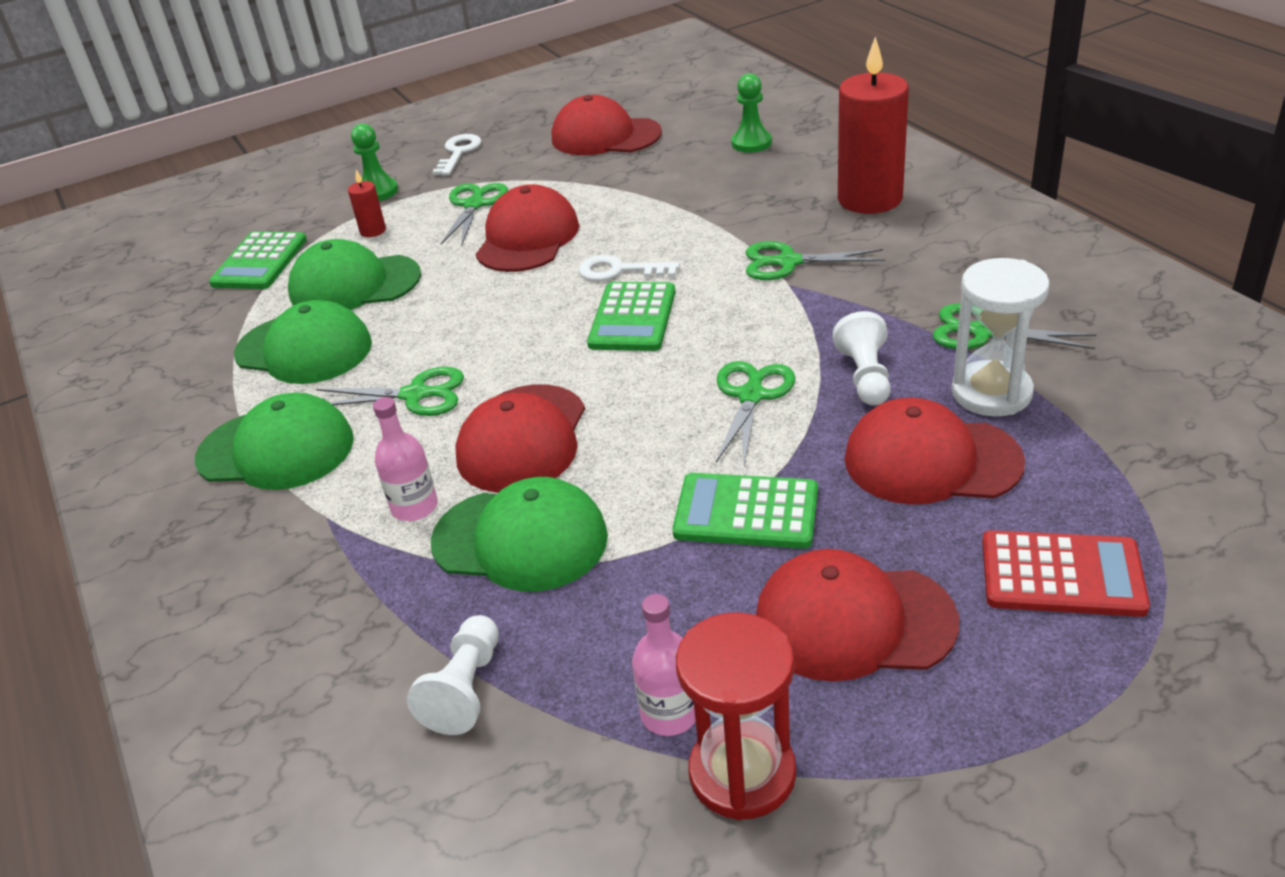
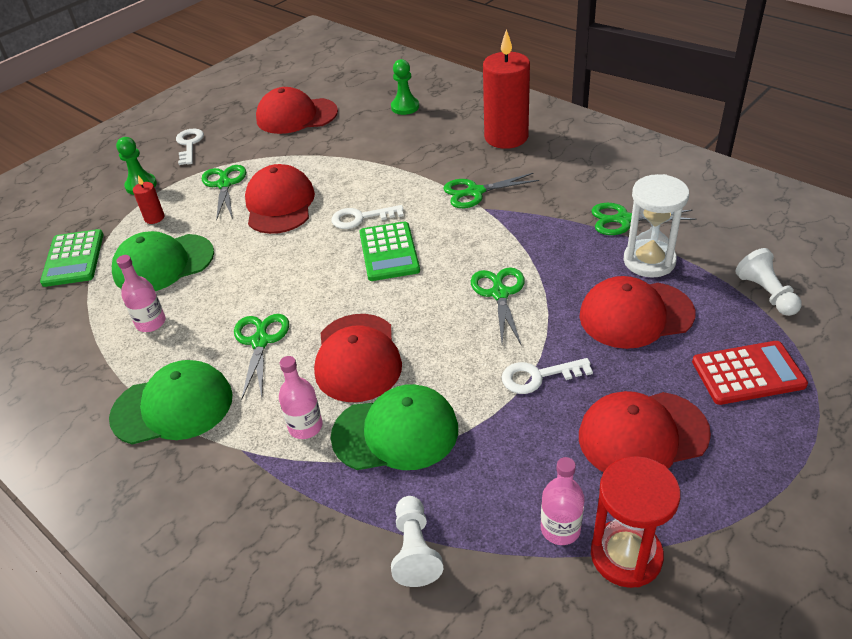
camera: 20 degrees left, 5 degrees up
green cap [234,300,372,384] -> pink bottle [116,255,166,332]
green scissors [316,367,464,416] -> green scissors turned 75 degrees counterclockwise [234,314,289,400]
green calculator [672,473,818,549] -> white key [502,358,593,394]
white pawn [832,311,891,406] -> white pawn moved to [735,248,802,316]

